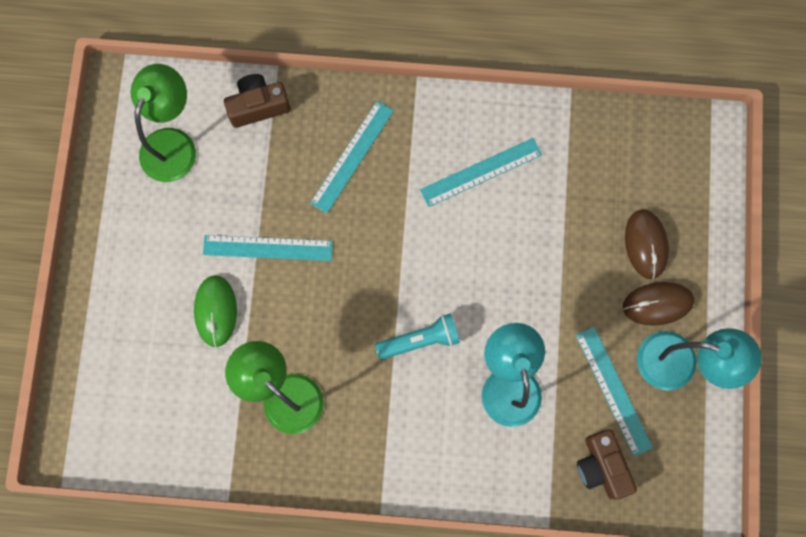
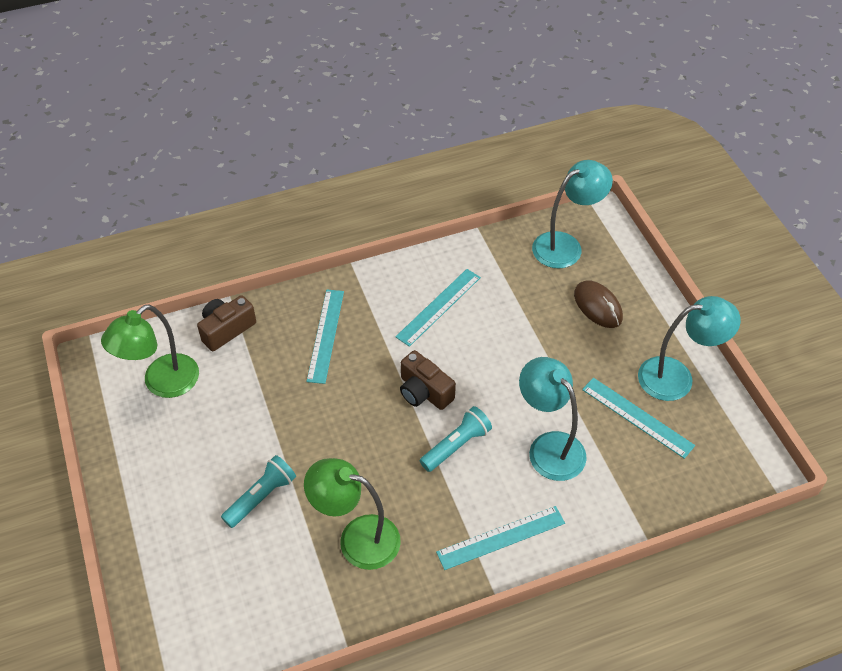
camera: 25 degrees left, 25 degrees down
green lamp [130,64,196,182] -> green lamp turned 135 degrees counterclockwise [101,304,199,398]
green mouse [194,275,237,347] -> turquoise flashlight [221,455,296,528]
turquoise ruler [203,235,333,261] -> turquoise ruler moved to [436,506,565,570]
brown camera [577,429,637,500] -> brown camera moved to [400,350,456,410]
brown mouse [623,282,694,326] -> none
none -> turquoise lamp [532,160,613,269]

